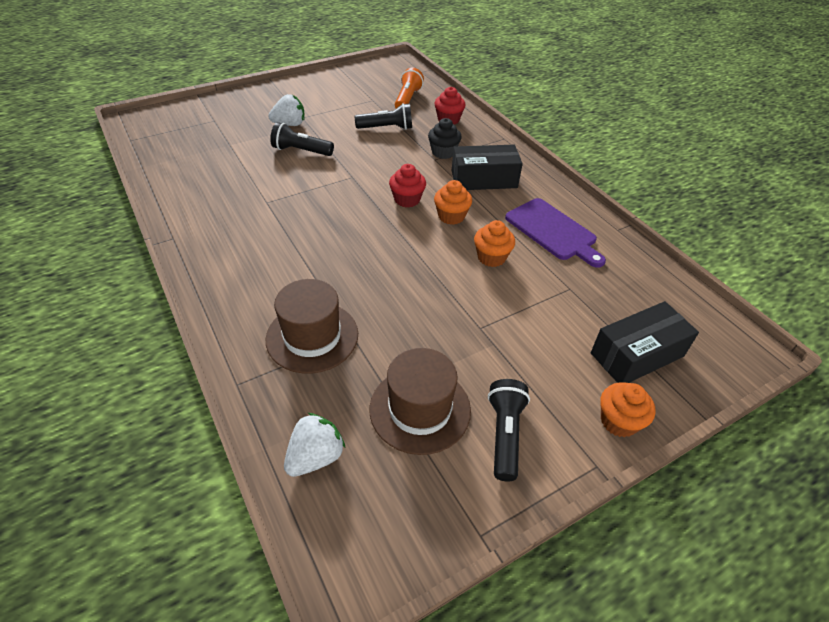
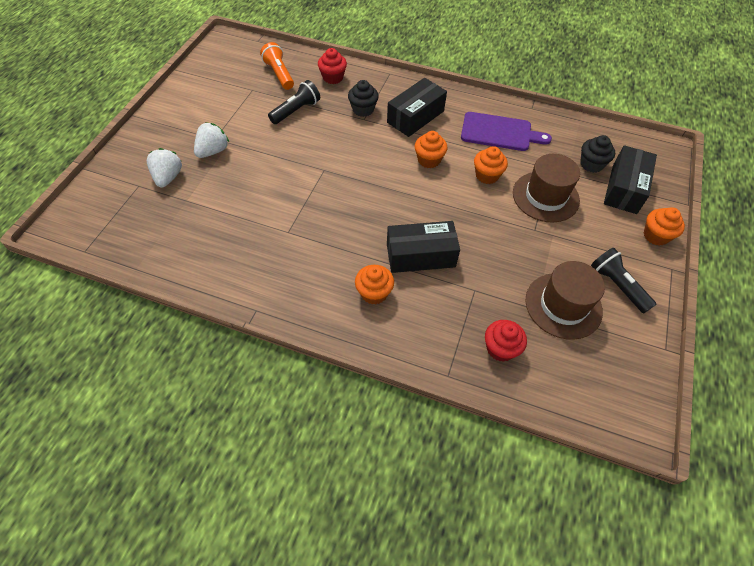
camera: 40 degrees left, 10 degrees up
brown hat [266,279,358,374] -> brown hat moved to [513,154,580,223]
black flashlight [270,122,334,156] -> none
white strawberry [284,413,345,477] -> white strawberry moved to [147,148,182,188]
red cupcake [389,164,426,208] -> red cupcake moved to [485,320,527,362]
none -> orange cupcake [355,265,394,305]
none -> black box [387,221,460,273]
none -> black cupcake [580,135,615,173]

